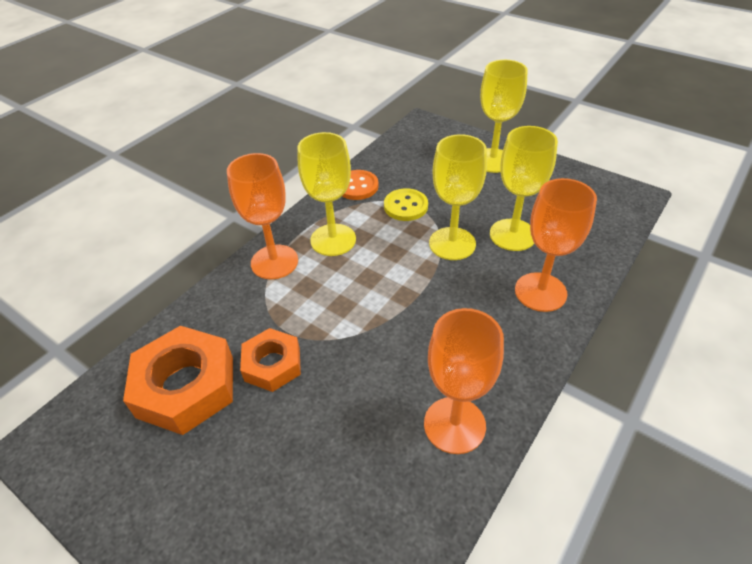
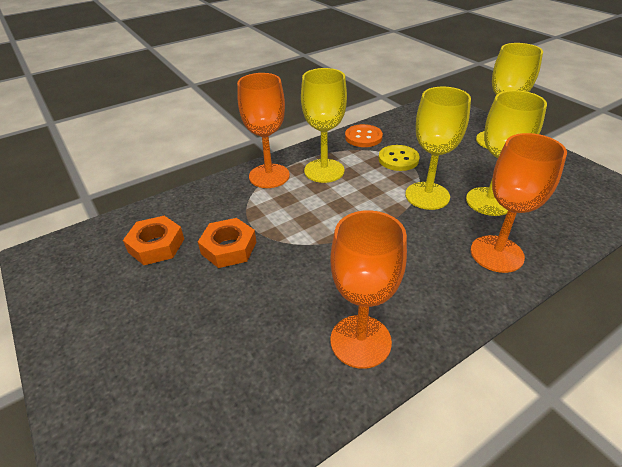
camera: 20 degrees right, 5 degrees down
orange nut [123,326,233,435] -> orange nut [123,216,184,265], size x0.61

